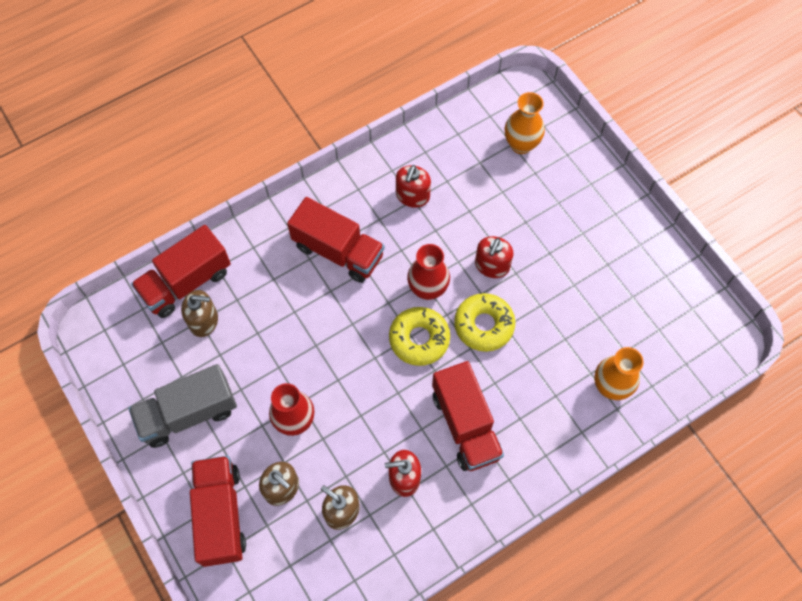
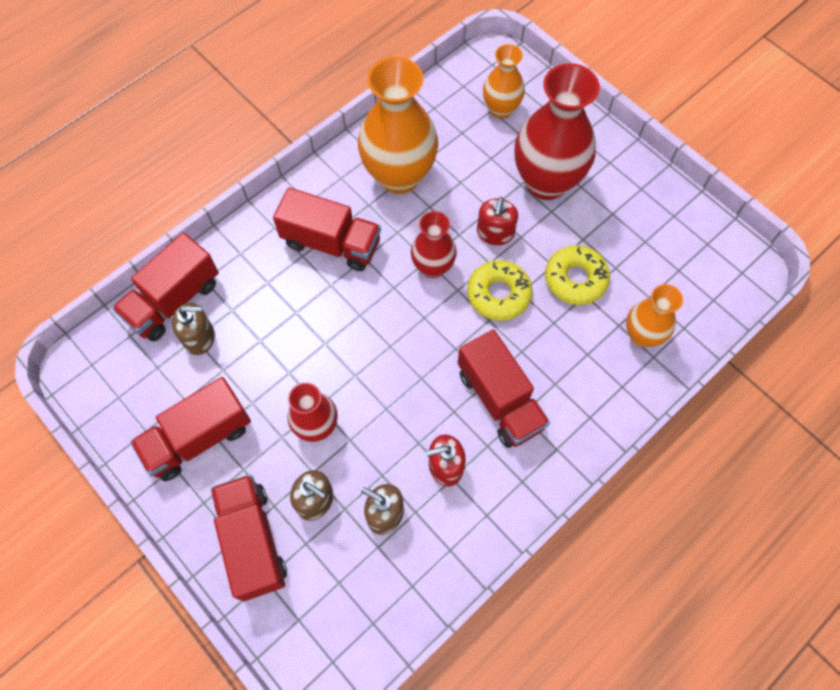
camera: 10 degrees left, 0 degrees up
grey truck [128,364,237,448] -> red truck [130,377,251,481]
yellow donut [389,307,450,366] -> yellow donut moved to [545,245,610,305]
red soap dispenser [396,165,431,208] -> orange vase [358,57,438,194]
none -> red vase [515,63,600,200]

